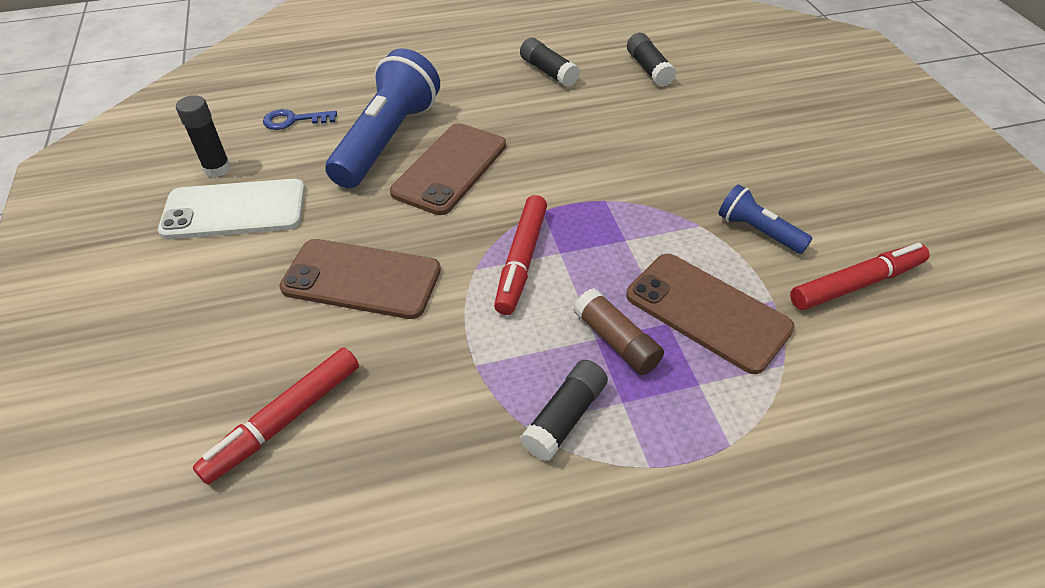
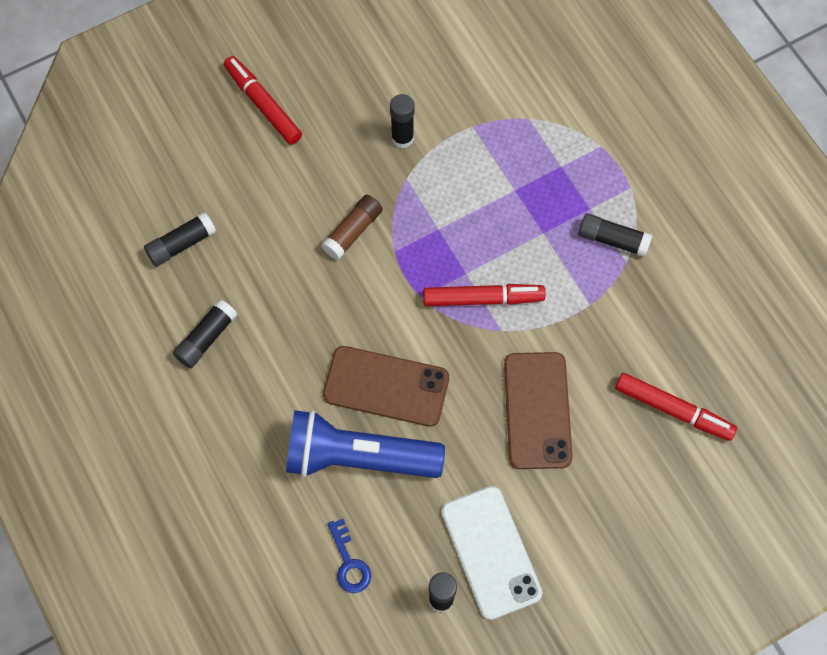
camera: 105 degrees left, 20 degrees up
brown glue stick [573,288,664,375] -> brown glue stick moved to [321,195,383,260]
brown phone [626,254,795,374] -> none
blue flashlight [718,184,813,254] -> black glue stick [390,94,415,148]
red marker [790,243,930,310] -> red marker moved to [224,56,302,145]

